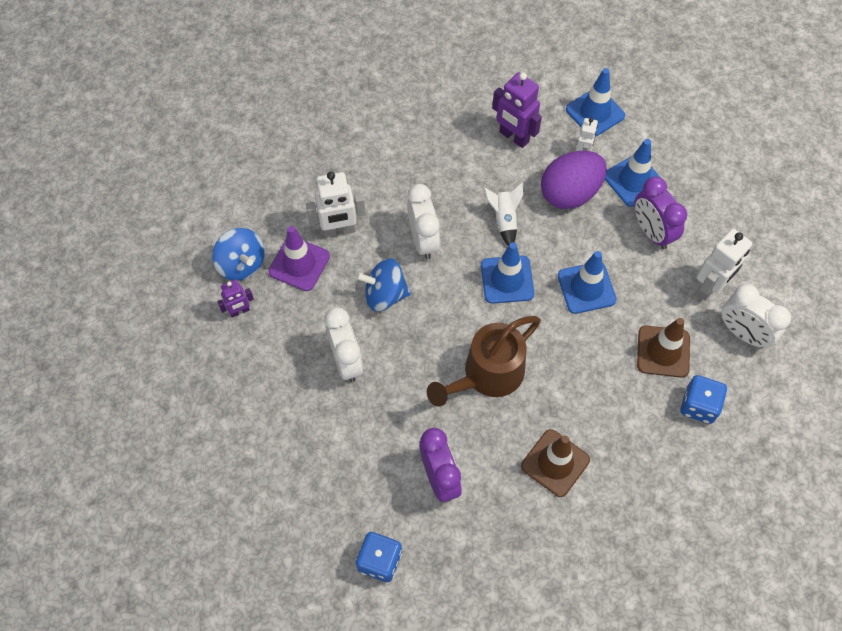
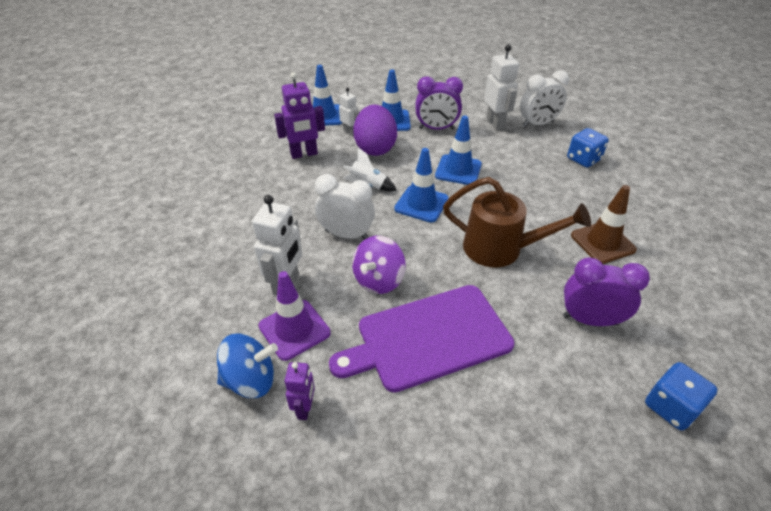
camera: 60 degrees left, 20 degrees down
white clock [324,307,363,382] -> purple cutting board [329,285,515,392]
blue spinning top [355,258,411,312] -> purple spinning top [352,236,406,294]
brown watering can [427,316,541,407] -> brown watering can turned 60 degrees counterclockwise [443,177,591,267]
brown traffic cone [637,318,690,378] -> none

